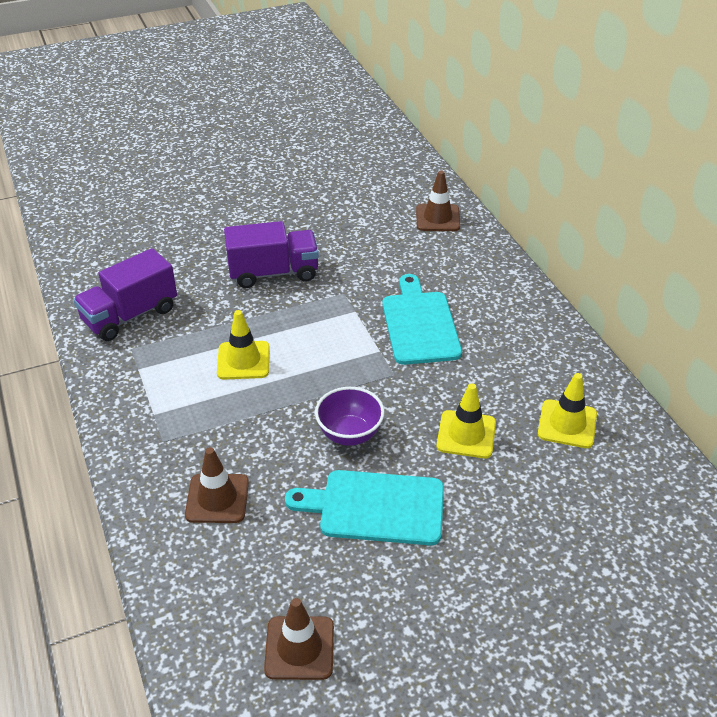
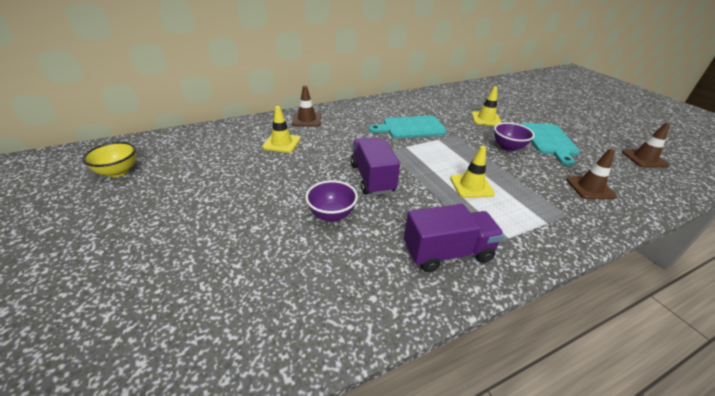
camera: 95 degrees left, 5 degrees down
purple truck [73,248,177,341] -> purple truck turned 60 degrees counterclockwise [404,204,504,272]
yellow traffic cone [538,373,597,448] -> yellow traffic cone moved to [262,106,300,153]
none -> yellow bowl [82,142,136,177]
none -> purple bowl [305,180,358,222]

